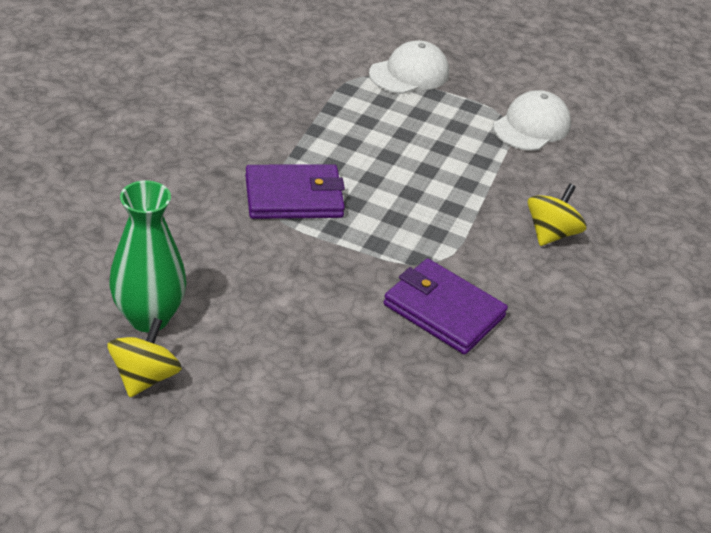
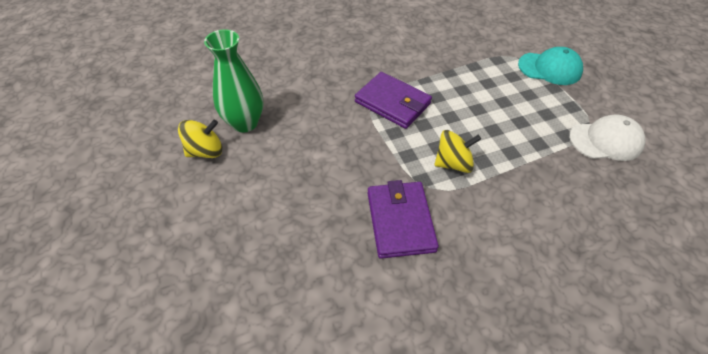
camera: 50 degrees right, 10 degrees up
white cap [369,40,449,94] -> turquoise cap [518,47,583,85]
yellow spinning top [528,183,586,246] -> yellow spinning top moved to [434,130,481,173]

